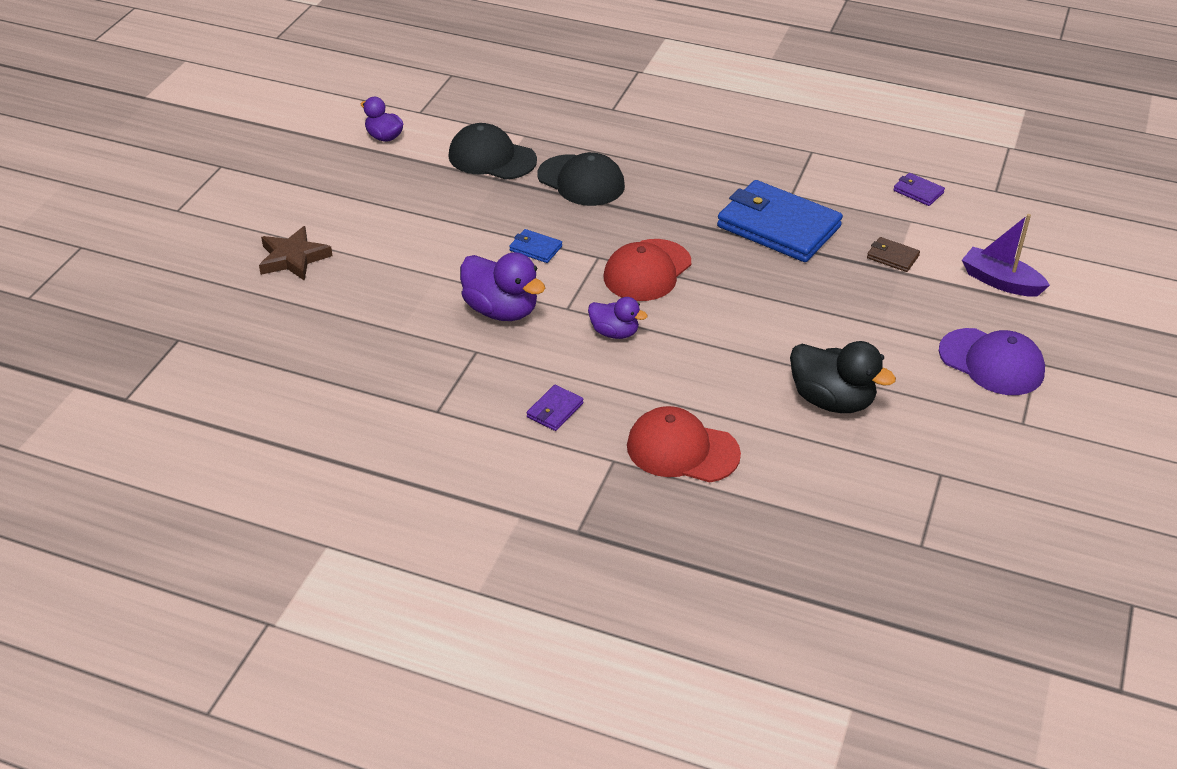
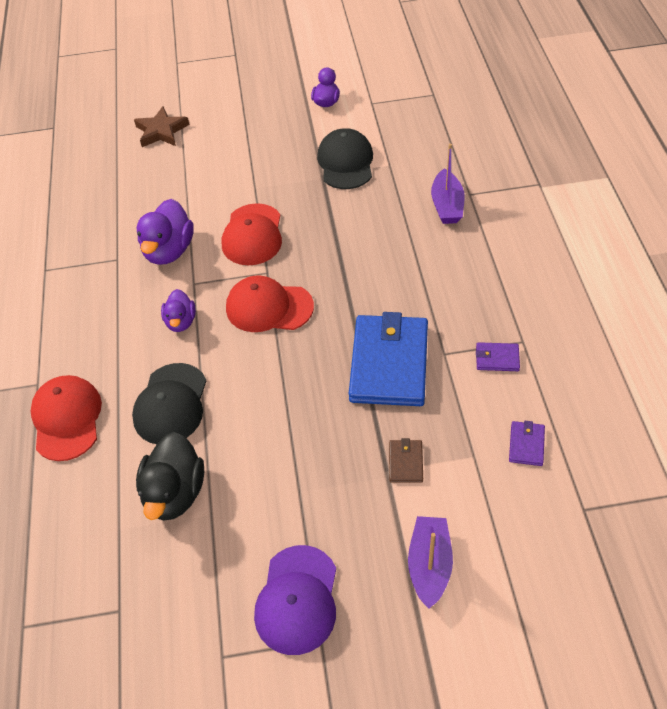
camera: 65 degrees right, 10 degrees up
blue wallet [509,229,562,263] -> red cap [222,203,282,265]
purple wallet [527,385,583,431] -> purple wallet moved to [476,342,520,371]
black cap [537,152,625,206] -> black cap moved to [132,363,206,444]
none -> purple boat [431,143,465,224]

